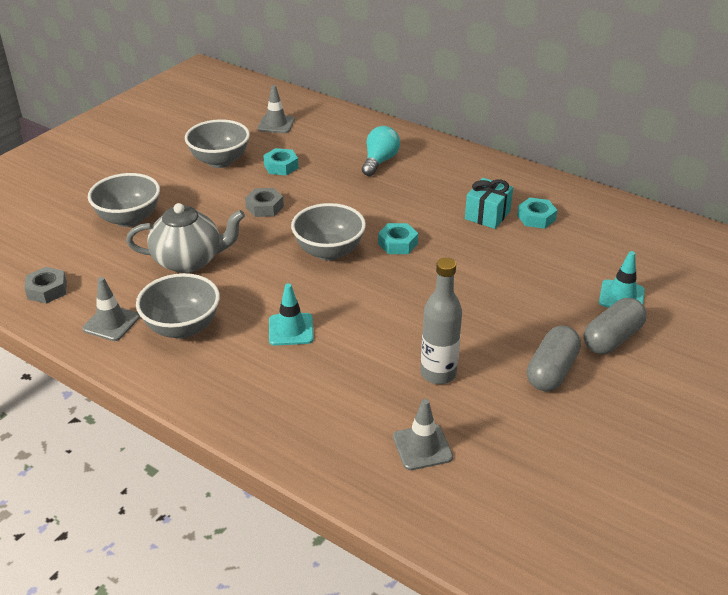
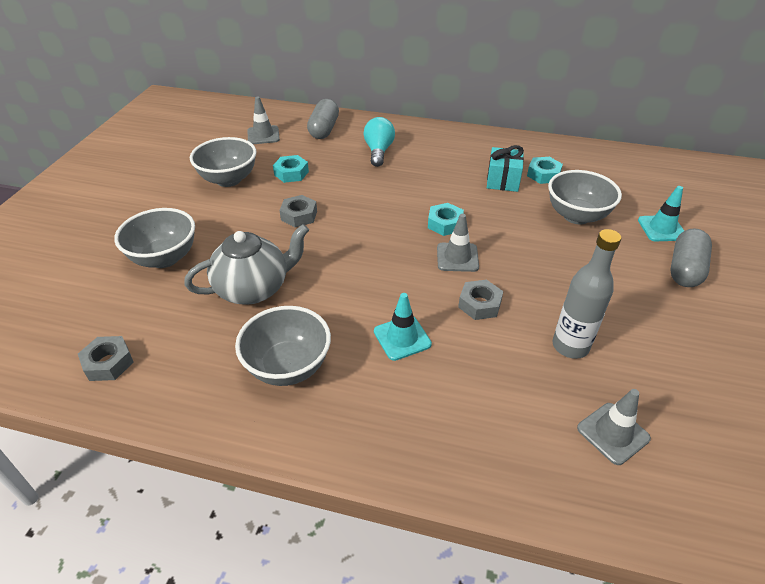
camera: 20 degrees left, 5 degrees up
grey traffic cone [82,277,140,341] -> grey traffic cone moved to [437,214,479,272]
grey bowl [291,203,366,261] -> grey bowl moved to [548,170,622,224]
grey capsule [527,325,581,391] -> grey capsule moved to [307,99,339,139]
none -> grey nut [458,280,503,320]

